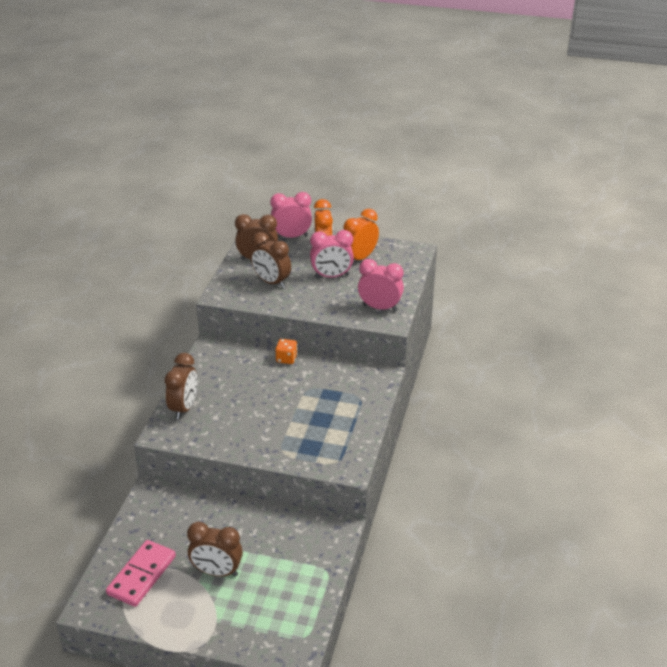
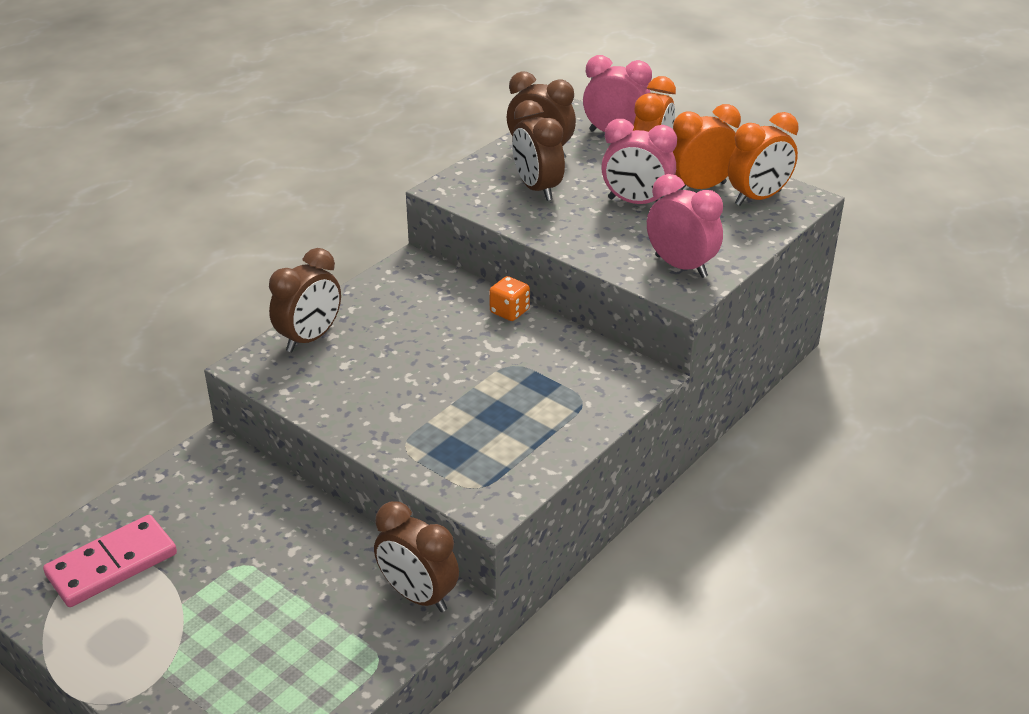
camera: 25 degrees right, 0 degrees up
brown clock [187,522,243,577] -> brown clock moved to [374,501,459,612]
none -> orange clock [728,112,799,206]

